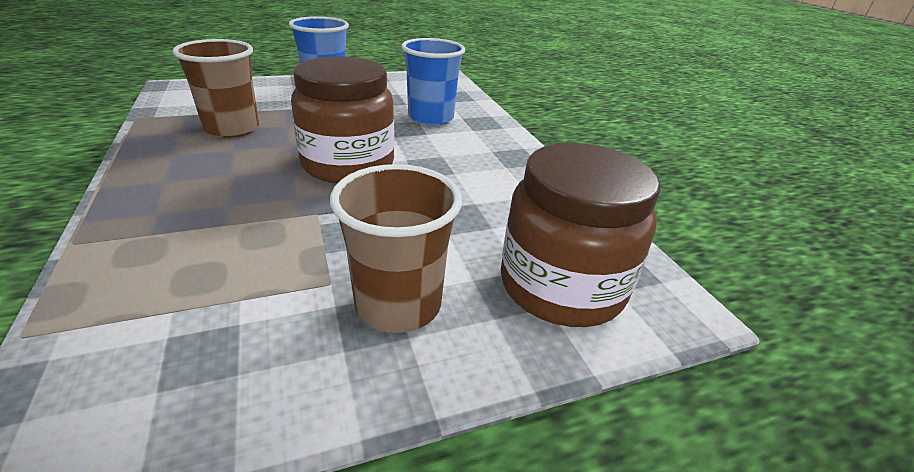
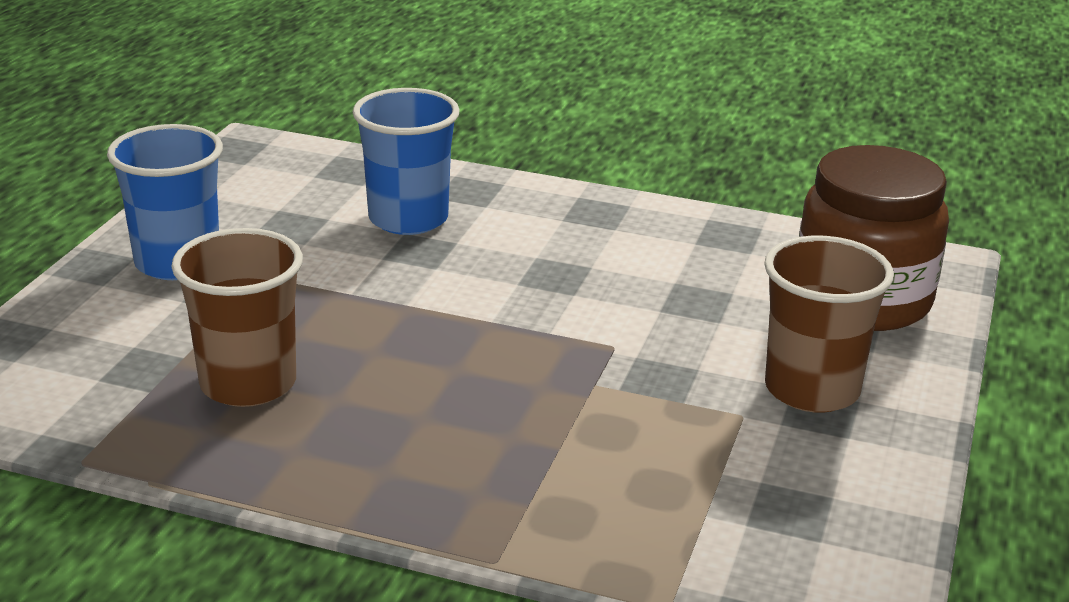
camera: 50 degrees left, 5 degrees down
brown jar [291,56,395,184] -> none

